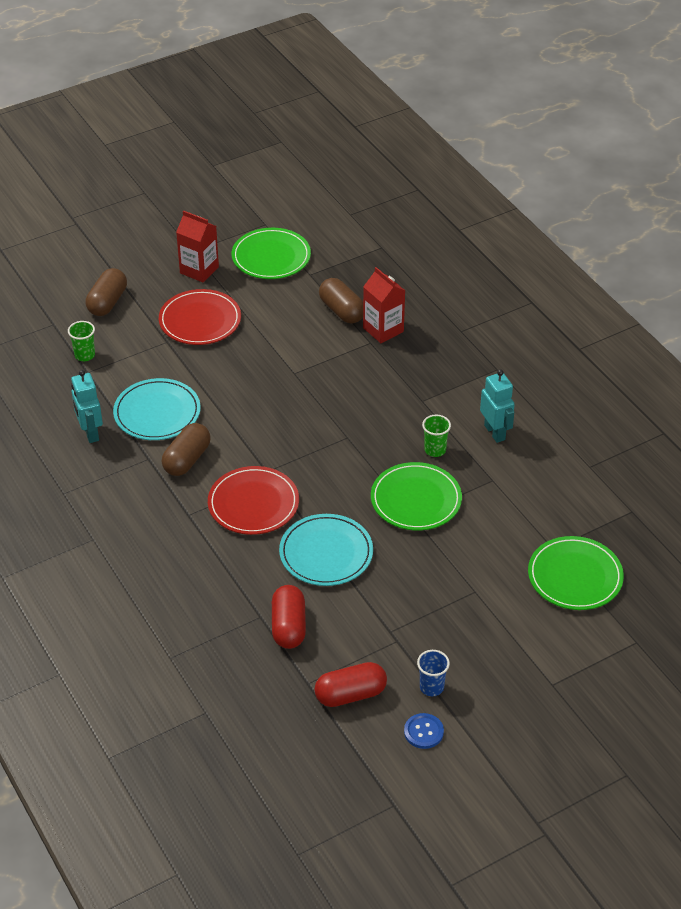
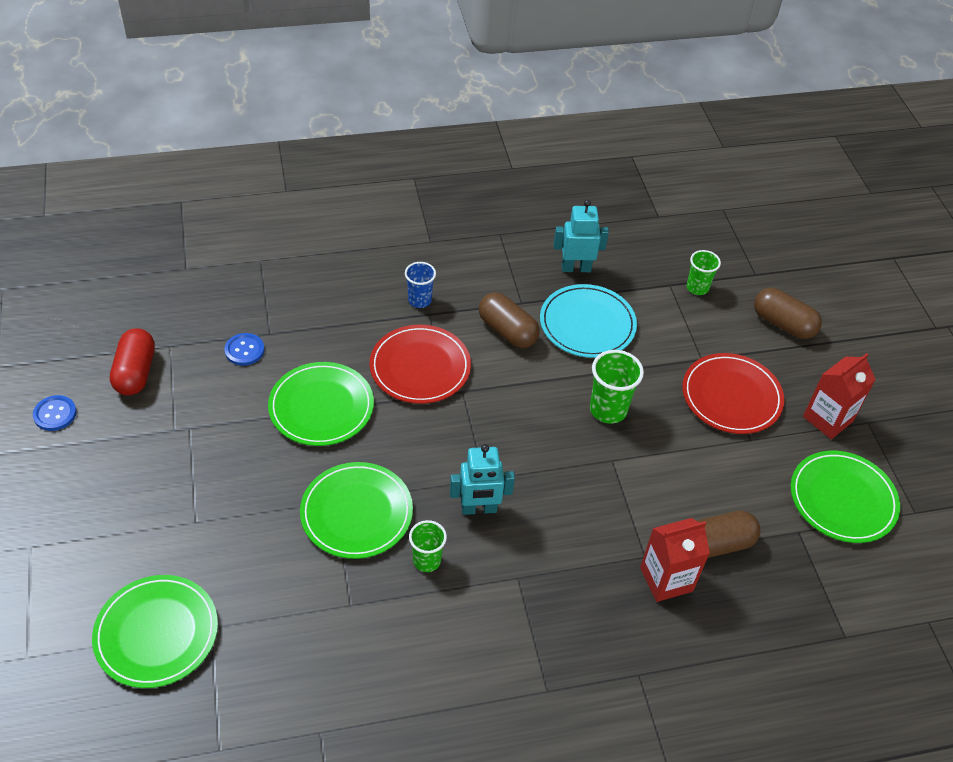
camera: 105 degrees right, 5 degrees up
red capsule [272,585,306,649] -> blue button [225,333,264,366]
turquoise plate [279,514,373,586] -> green plate [268,362,374,446]
blue cup [417,650,450,696] -> blue cup moved to [405,262,436,308]
turquoise robot [480,369,515,443] -> turquoise robot moved to [450,444,515,515]
none -> green cup [590,350,644,424]

